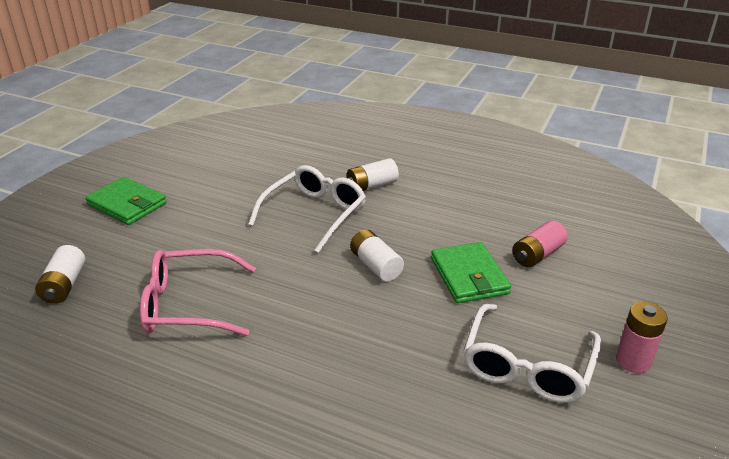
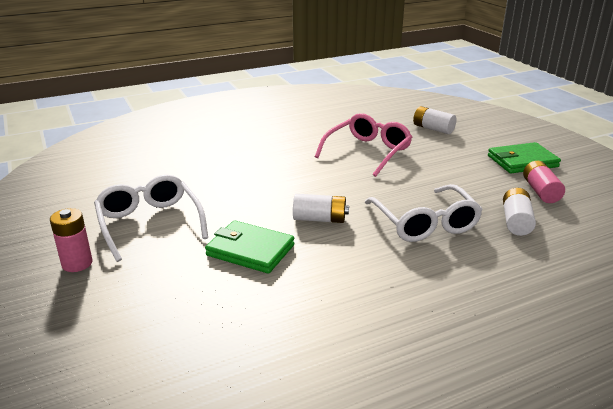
camera: 130 degrees right, 5 degrees down
white battery [347,158,399,191] -> white battery moved to [503,188,536,236]
pink battery [513,221,568,267] -> pink battery moved to [523,161,565,203]

